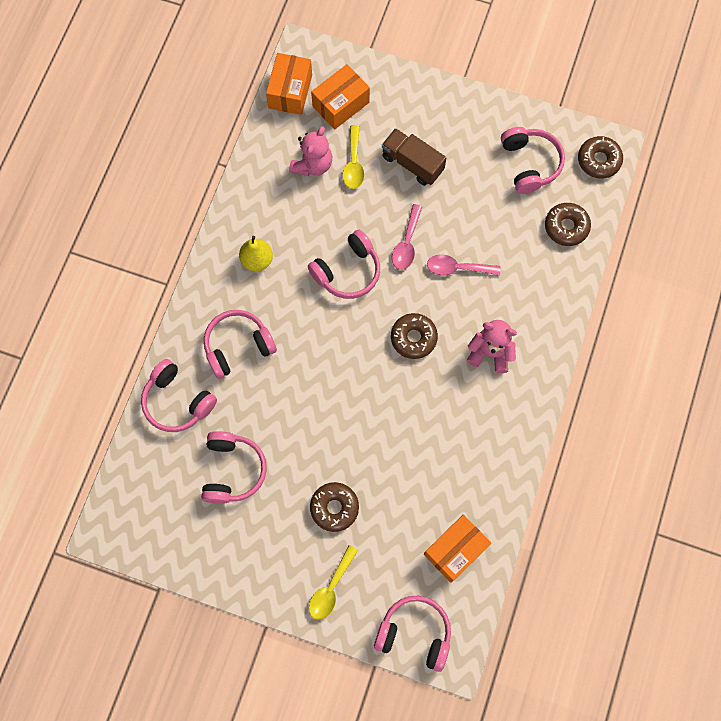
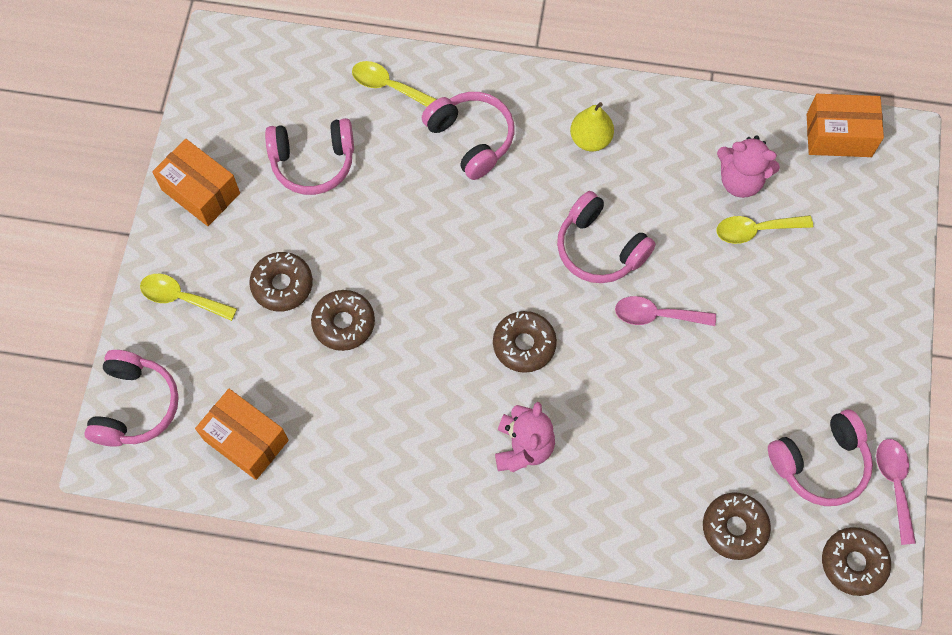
camera: 80 degrees right, 5 degrees down
pink headphones [141,359,217,432] -> yellow spoon [352,61,437,107]
orange box [311,64,370,130] -> orange box moved to [152,139,240,226]
brown truck [382,128,446,186] -> none
pink spoon [427,254,501,276] -> pink spoon moved to [876,439,916,545]
none -> brown donut [311,290,375,351]

